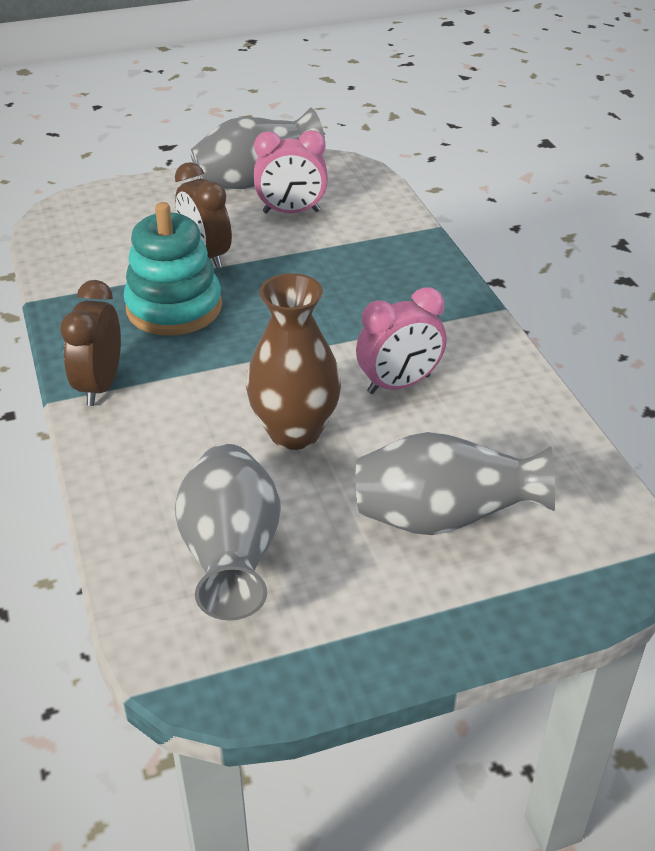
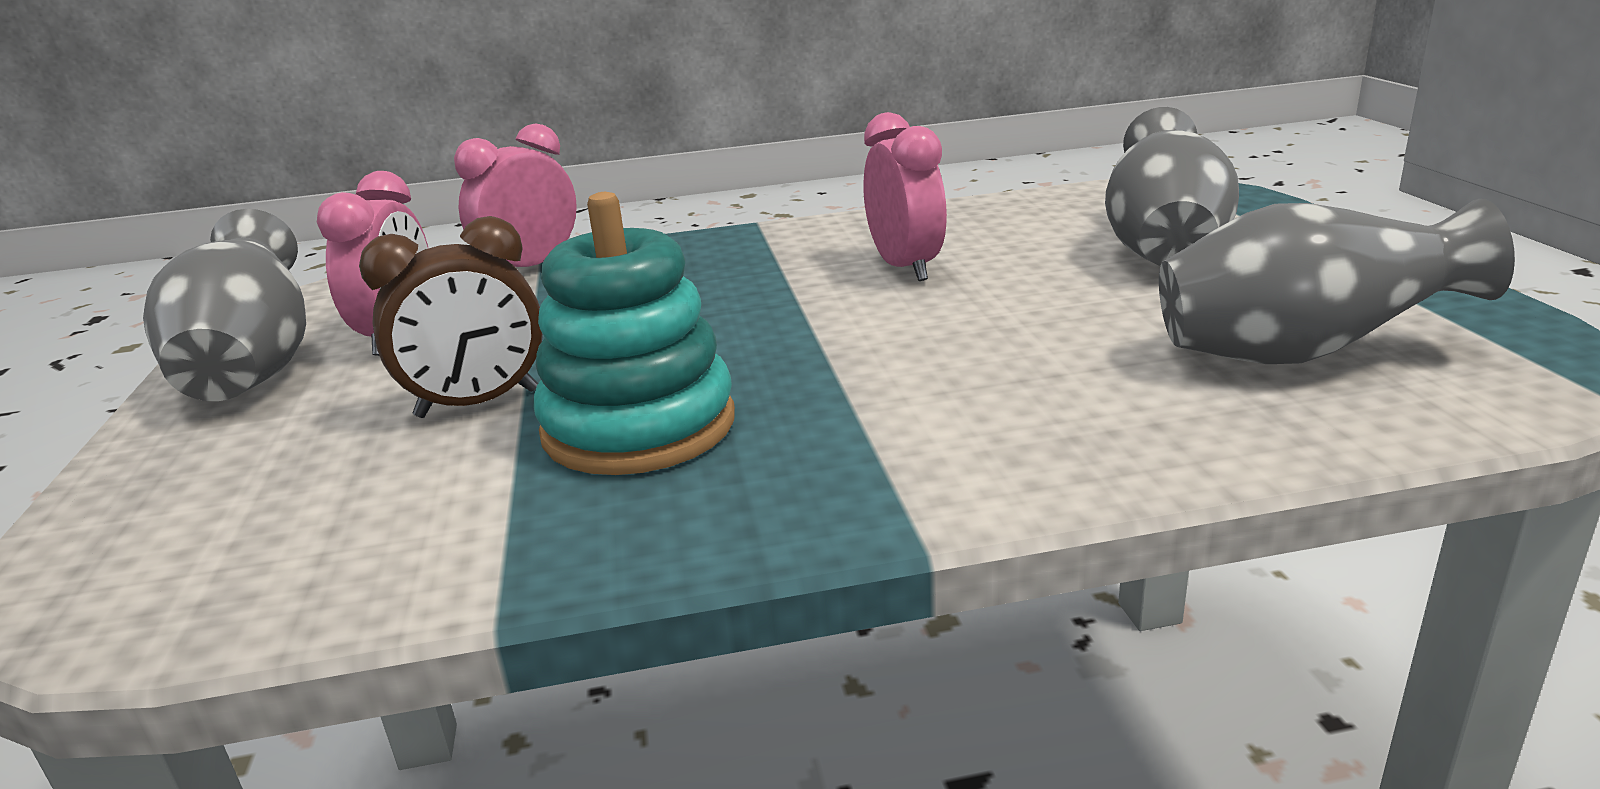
camera: 80 degrees left, 15 degrees down
brown clock [60,280,121,406] -> none
brown vase [246,273,341,450] -> none
none -> pink clock [454,123,577,267]

